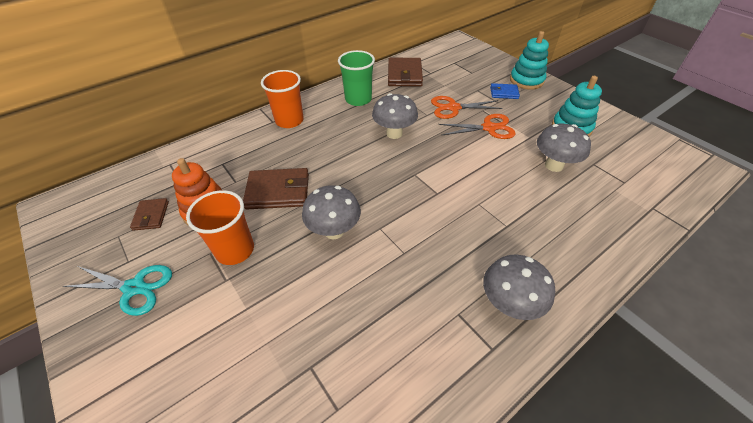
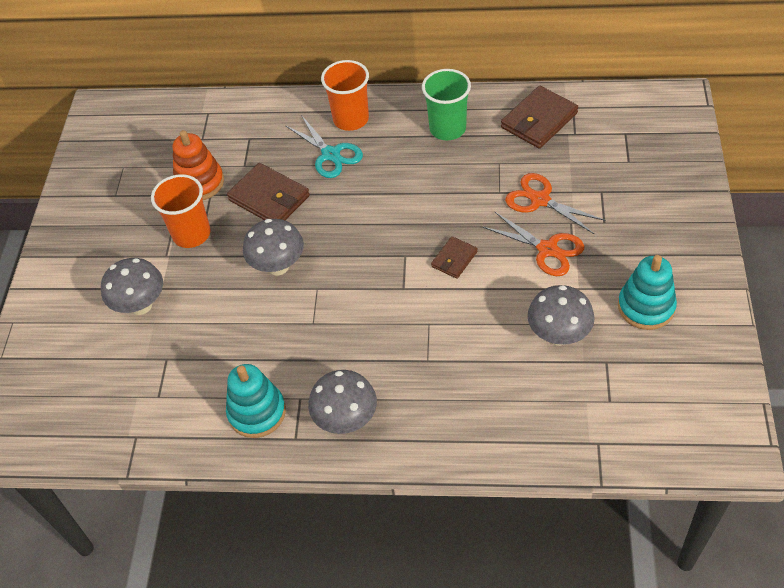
camera: 45 degrees right, 5 degrees up
turquoise scissors [63,265,172,316] -> turquoise scissors moved to [285,115,363,178]
brown wallet [130,198,169,231] -> brown wallet moved to [431,236,478,279]
grey mushroom [372,93,418,139] -> grey mushroom moved to [101,258,163,315]
blue wallet [490,83,520,99] -> none
turquoise stacking toy [510,31,549,90] -> turquoise stacking toy moved to [226,364,286,438]

